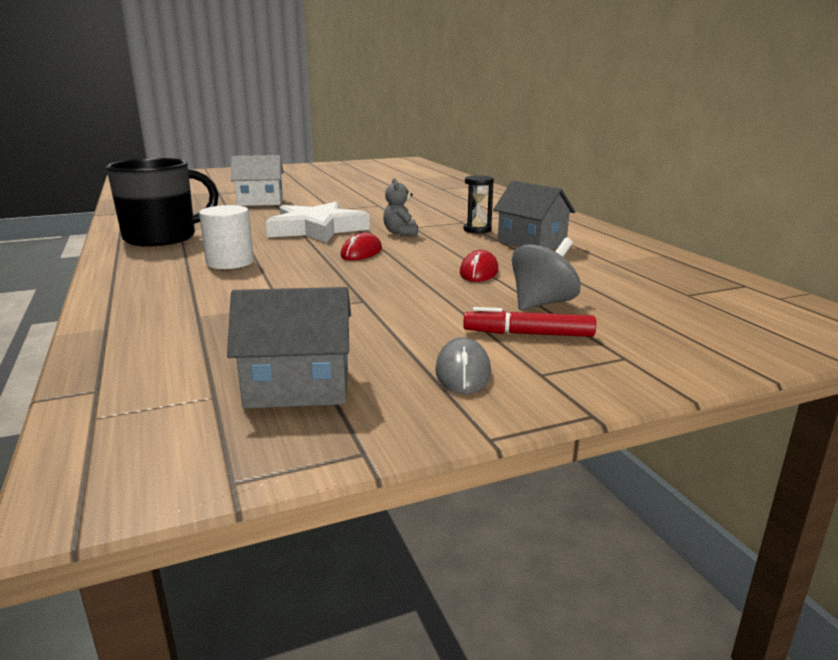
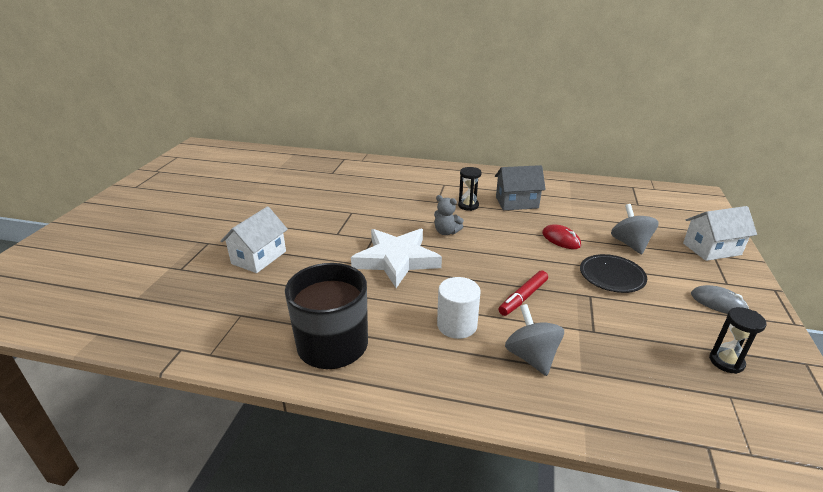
camera: 55 degrees left, 10 degrees up
grey house [227,287,351,409] -> black hourglass [709,307,767,374]
red mouse [341,233,382,260] -> none
red marker [463,307,596,337] -> red marker moved to [499,270,548,316]
none -> grey spinning top [505,304,564,376]
none -> black plate [580,254,647,293]
none -> white house [683,206,757,261]

